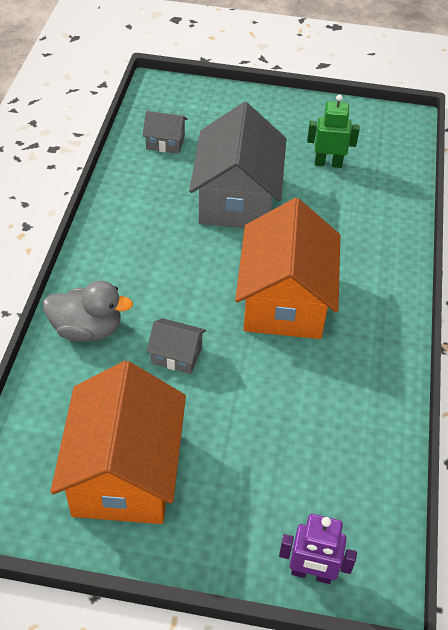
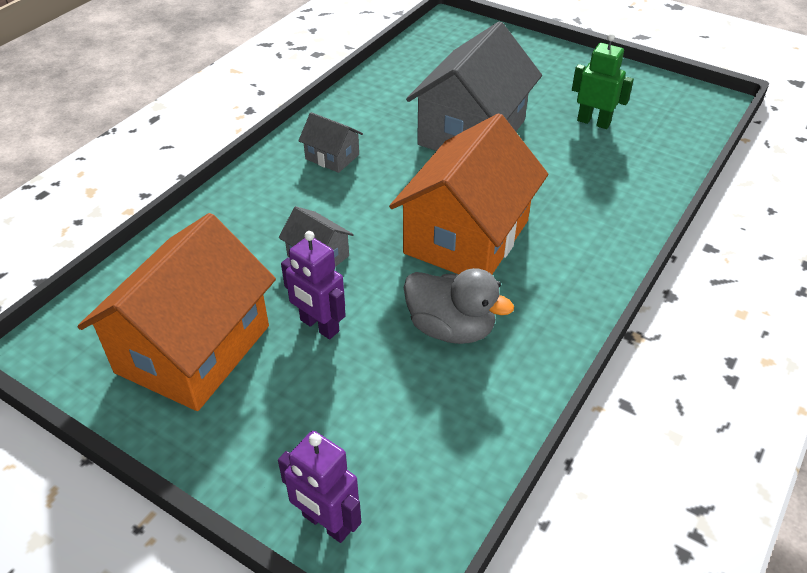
camera: 25 degrees right, 5 degrees down
grey duck [43,281,133,341] -> grey duck moved to [404,268,514,344]
grey house [142,111,187,154] -> grey house moved to [298,112,363,173]
none -> purple robot [281,231,346,339]

